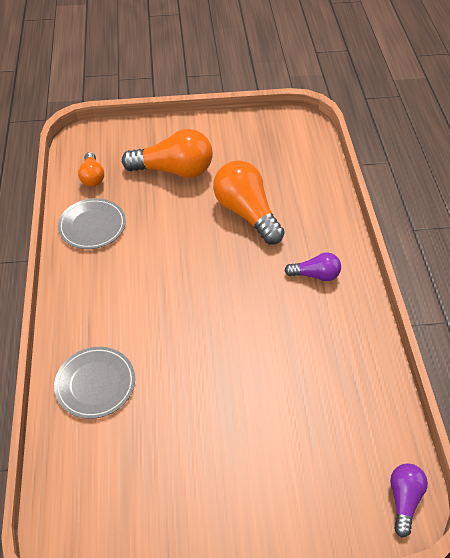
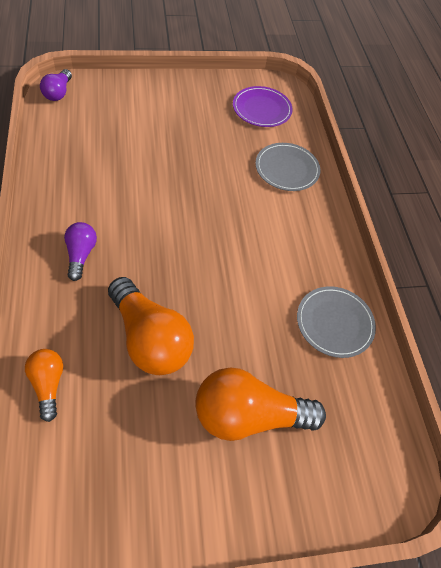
camera: 170 degrees right, 5 degrees up
orange light bulb [78,152,104,187] -> orange light bulb moved to [25,349,63,422]
purple light bulb [284,252,341,281] -> purple light bulb turned 90 degrees clockwise [64,222,97,281]
none -> purple plate [233,86,293,127]

